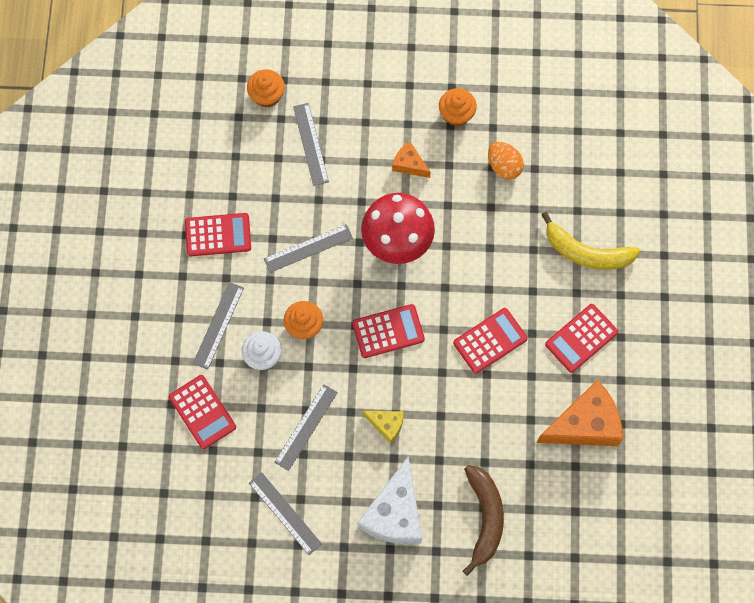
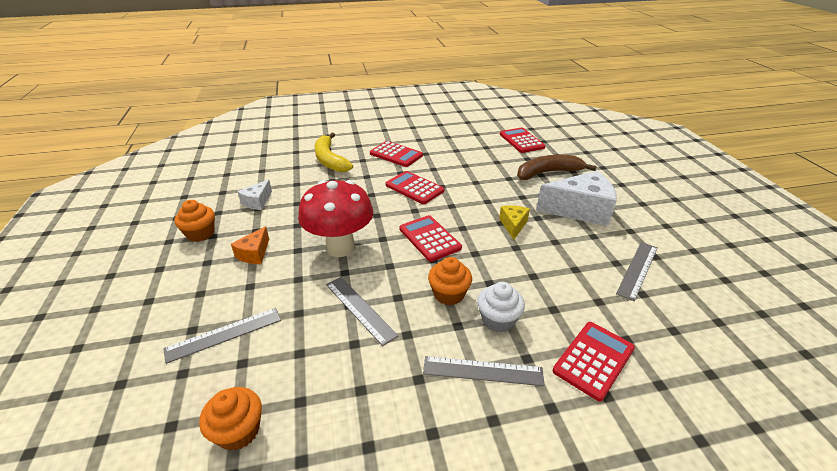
camera: 105 degrees left, 35 degrees down
red calculator [185,213,251,256] -> red calculator moved to [500,128,546,153]
orange cupcake [247,69,285,108] -> orange cupcake moved to [199,387,262,451]
grey ruler [274,384,338,471] -> none
orange egg [488,142,524,180] -> white cheese [237,179,272,210]
orange cheese [537,379,623,446] -> none
yellow banana [541,212,640,270] -> yellow banana turned 150 degrees clockwise [314,133,353,172]

